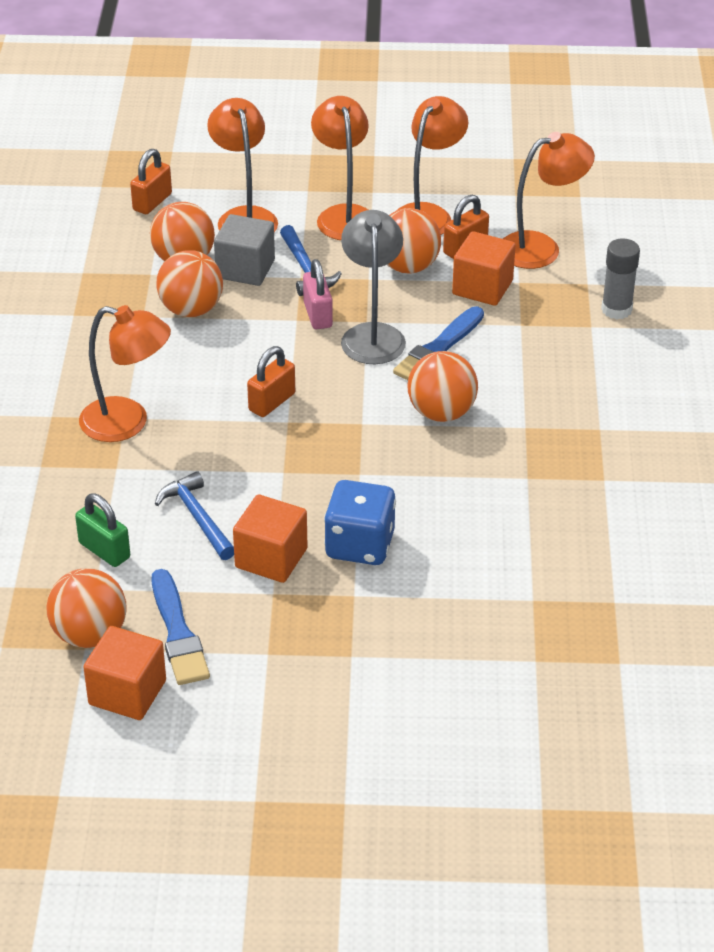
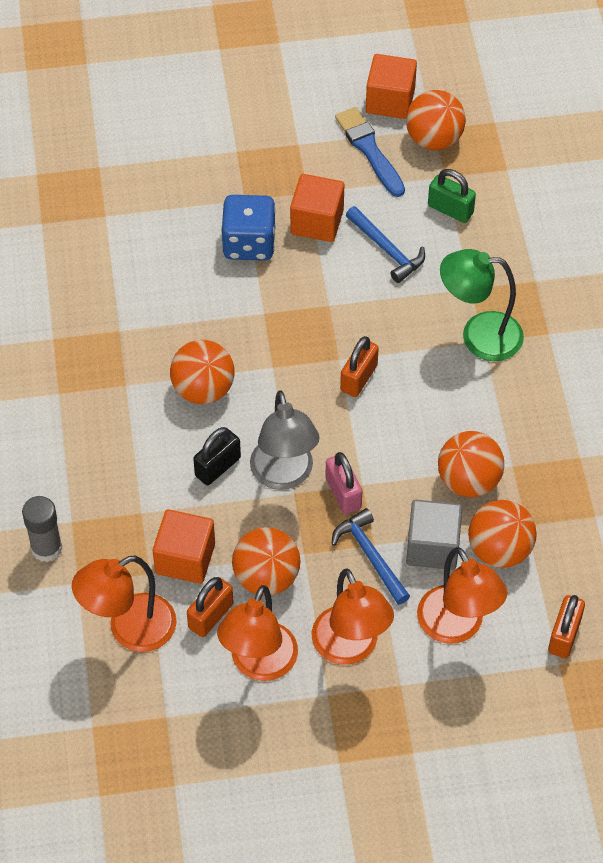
camera: 170 degrees right, 15 degrees up
orange lamp [79,305,171,442] -> green lamp [440,249,524,361]
blue brush [393,306,484,380] -> black padlock [193,427,241,485]

